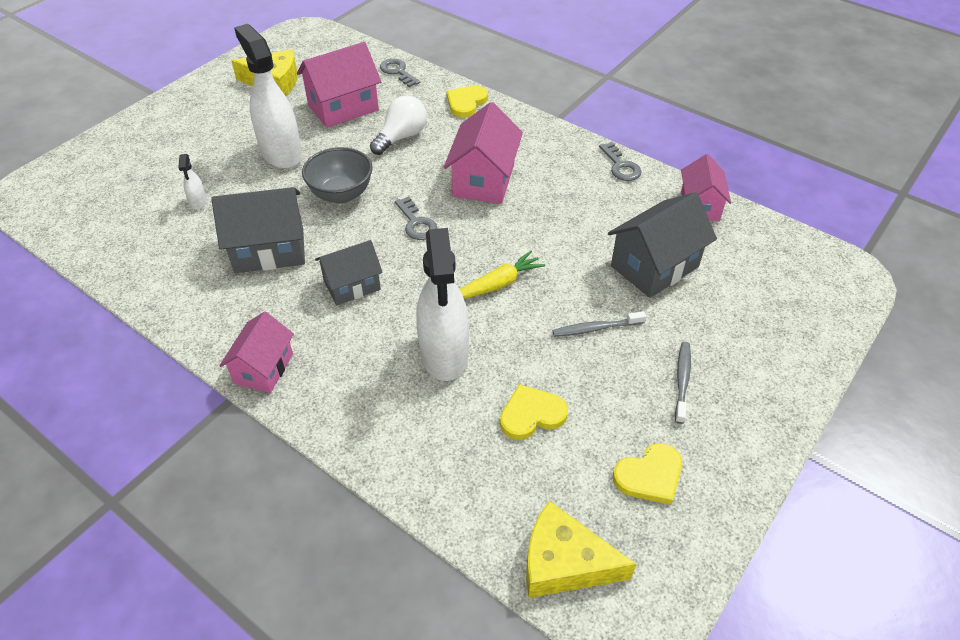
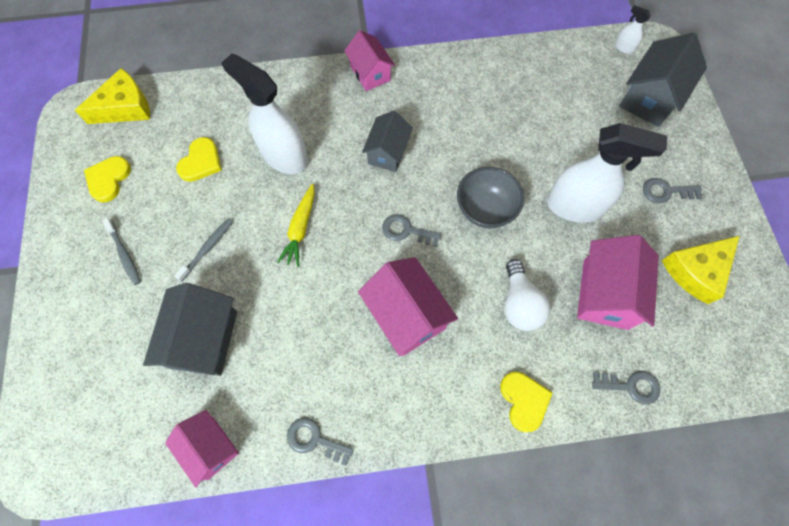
camera: 135 degrees right, 20 degrees up
white spray bottle [178,154,207,210] -> white spray bottle moved to [615,5,651,54]
grey house [211,187,305,273] -> grey house moved to [619,33,707,127]
none -> grey key [643,178,702,203]

